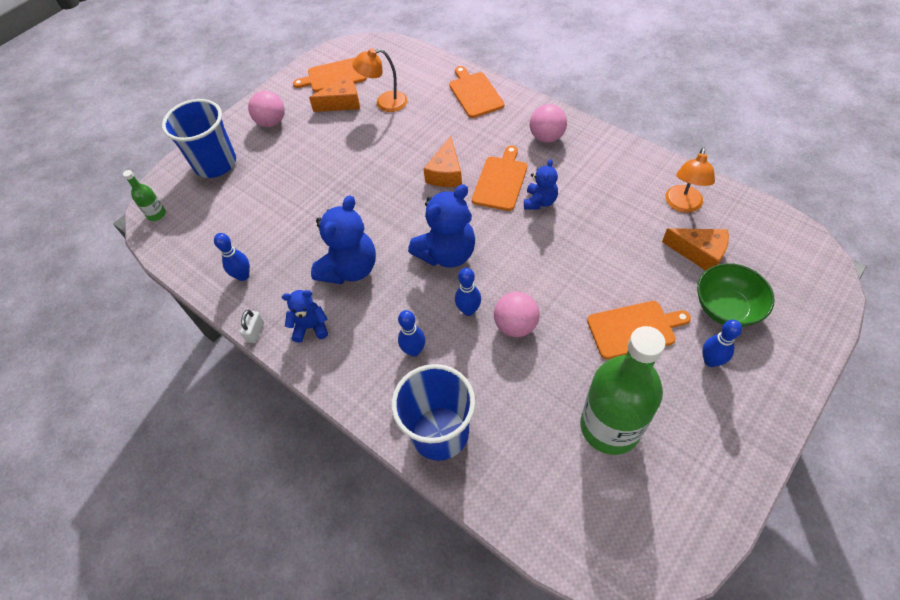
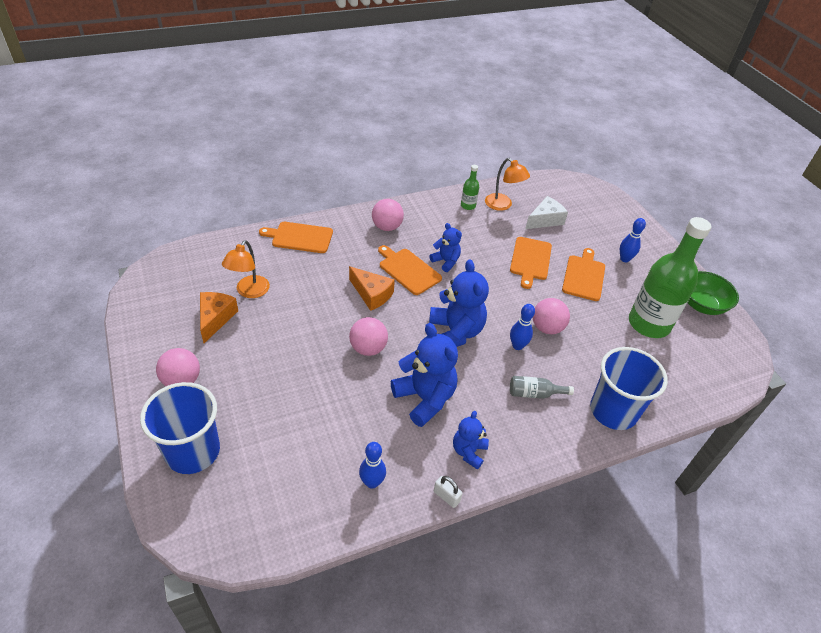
camera: 70 degrees left, 10 degrees down
green bottle [123,170,166,221] -> green bottle moved to [461,165,479,210]
orange cutting board [293,57,367,92] -> orange cutting board moved to [510,237,552,289]
blue bowling pin [398,310,425,357] -> grey bottle [510,376,574,399]
orange cheese [662,228,729,271] -> white cheese [525,196,568,229]
green bowl [697,263,774,327] -> green bowl moved to [688,271,739,315]
none -> pink ball [349,317,388,356]

